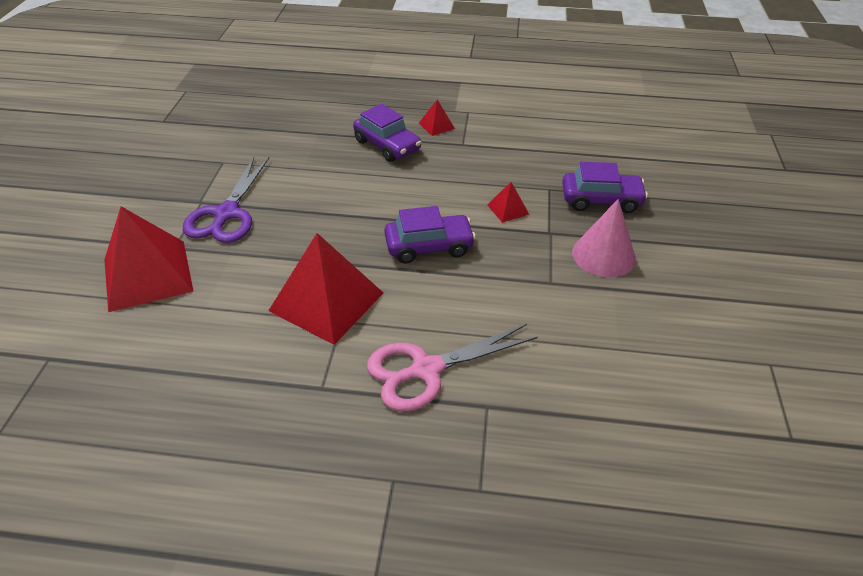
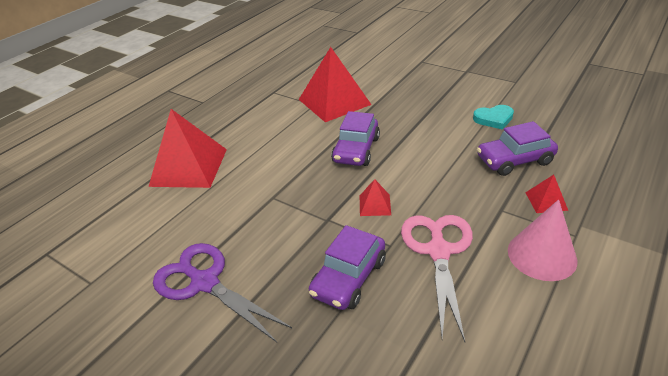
camera: 120 degrees right, 5 degrees down
red pyramid [104,206,194,312] -> red pyramid moved to [148,109,227,188]
purple scissors [183,157,269,243] -> purple scissors moved to [153,243,292,342]
pink scissors [367,324,538,411] -> pink scissors moved to [401,215,473,342]
pink cone [572,199,636,277] -> pink cone moved to [508,199,578,281]
none -> turquoise heart [473,105,514,130]

